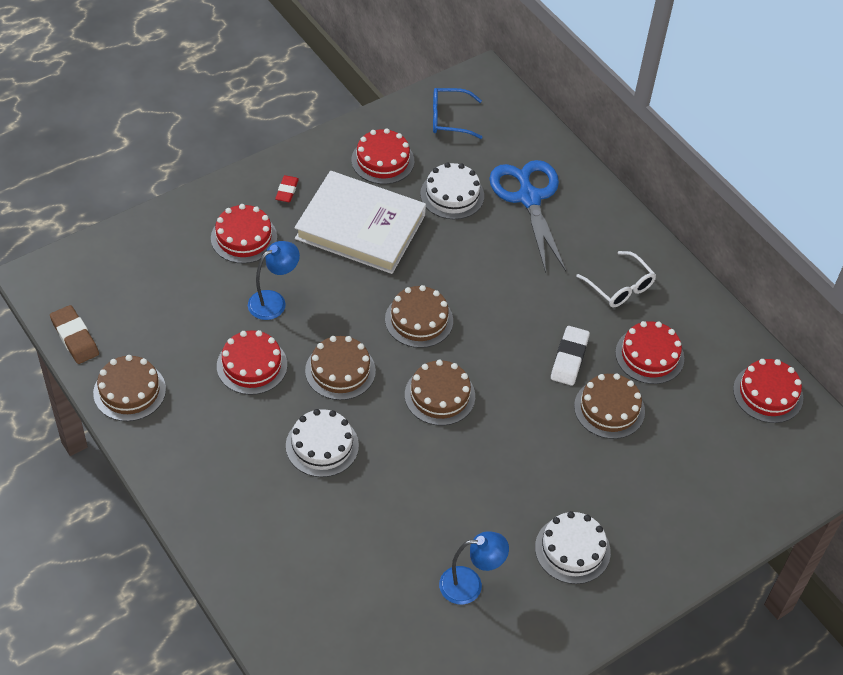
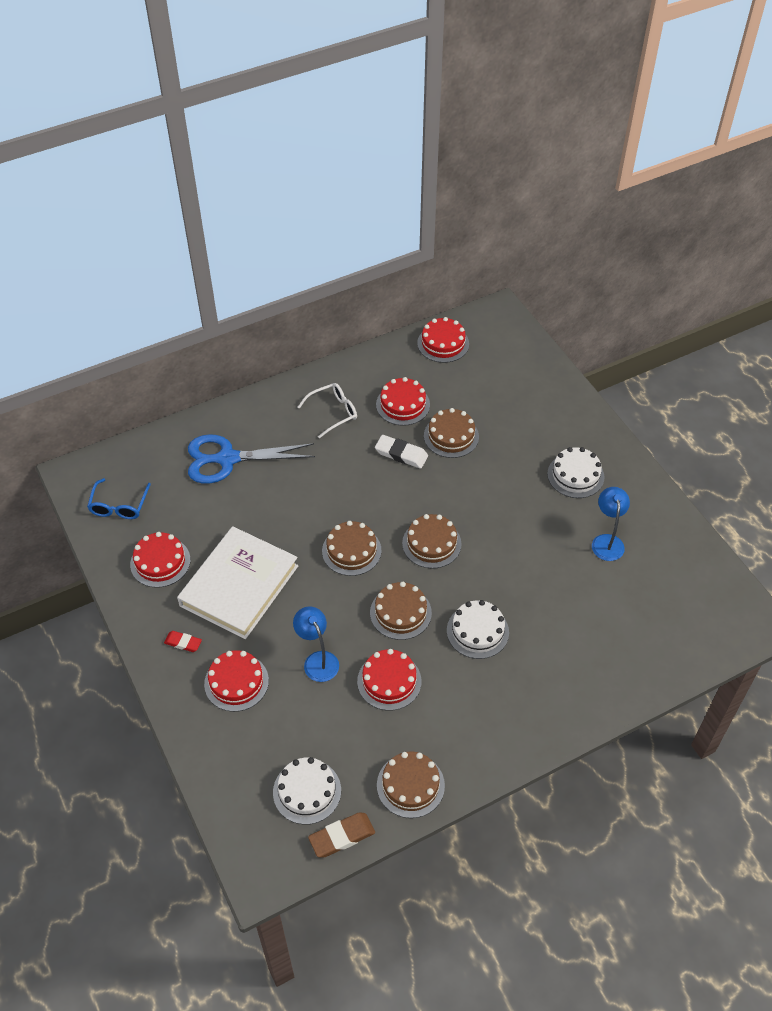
camera: 80 degrees left, 0 degrees up
white cake [420,162,484,219] -> white cake moved to [273,757,341,825]

